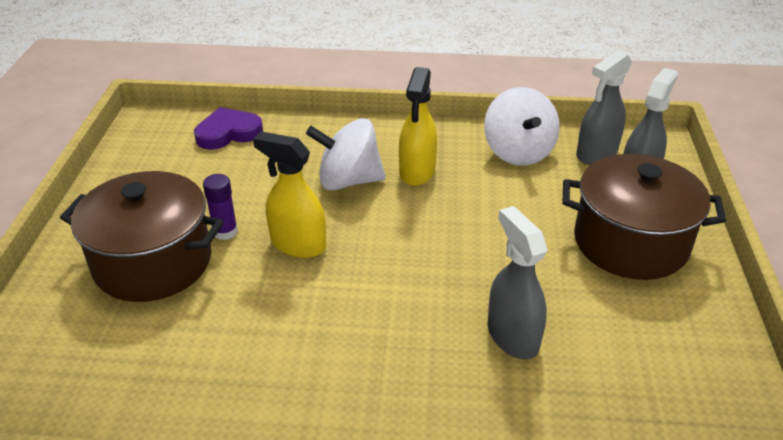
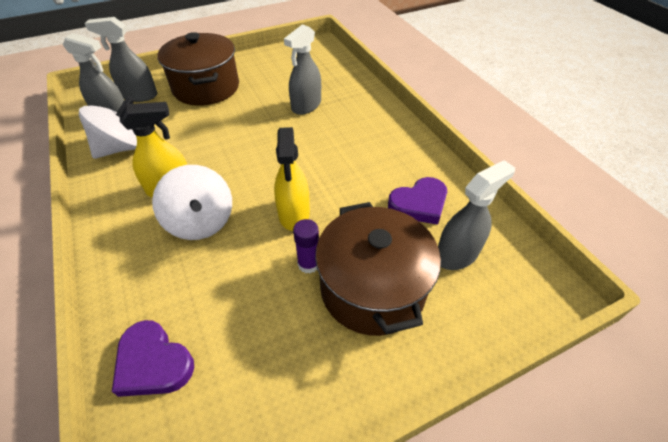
camera: 120 degrees left, 10 degrees up
none -> purple heart [388,177,447,225]
none -> grey spray bottle [438,160,515,270]

